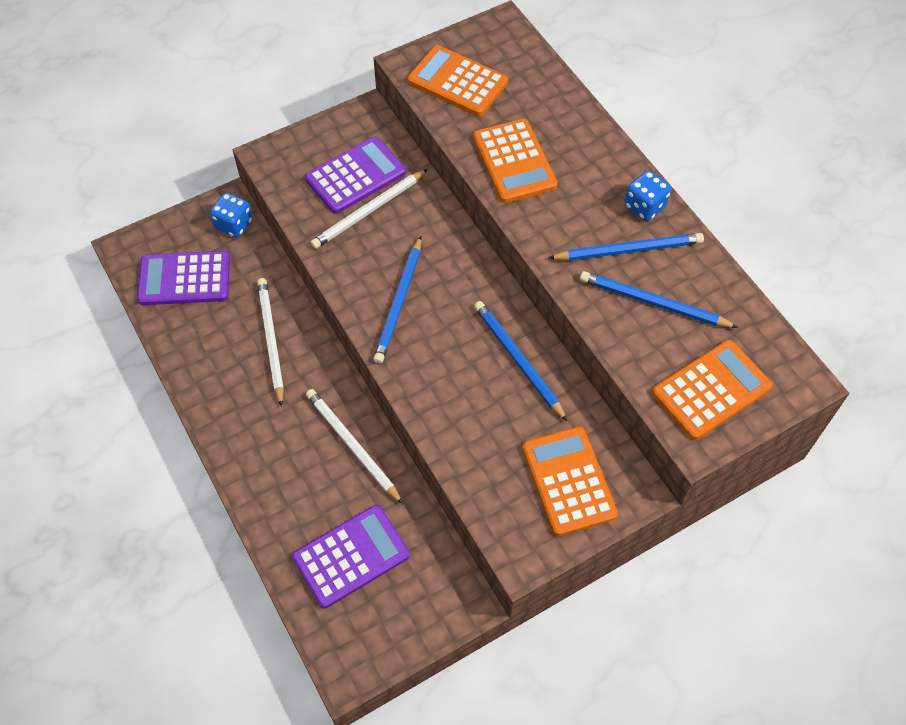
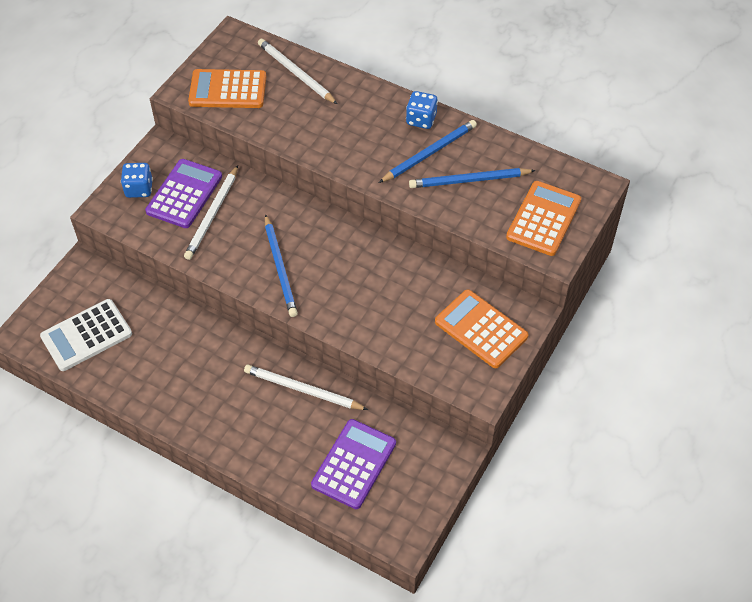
camera: 30 degrees left, 5 degrees down
purple calculator [137,251,230,305] -> white calculator [40,299,132,371]
blue dice [210,193,253,238] -> blue dice moved to [121,163,153,198]
white pencil [257,278,284,407] -> white pencil moved to [258,39,337,104]
orange calculator [473,119,558,203] -> none
blue pencil [474,301,567,421] -> none

